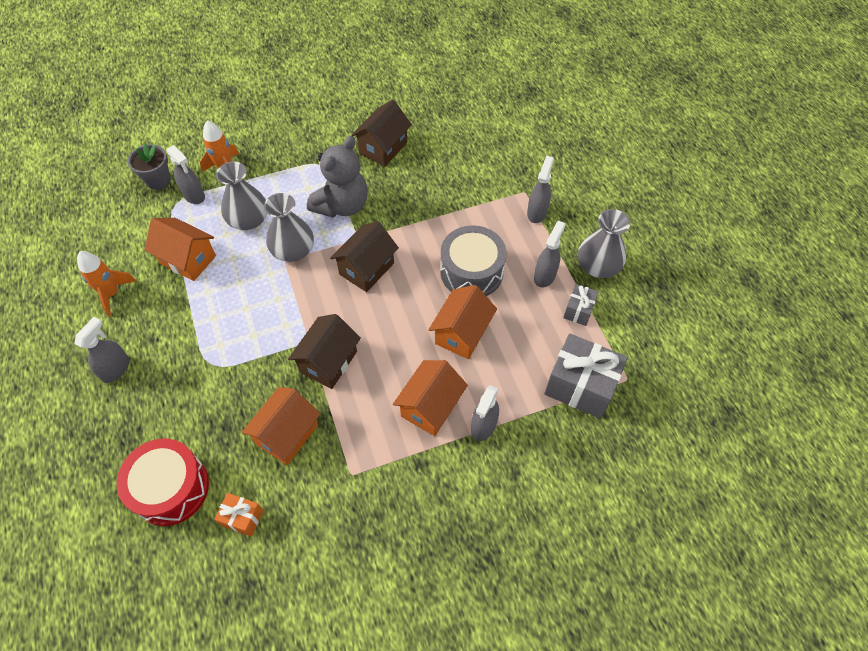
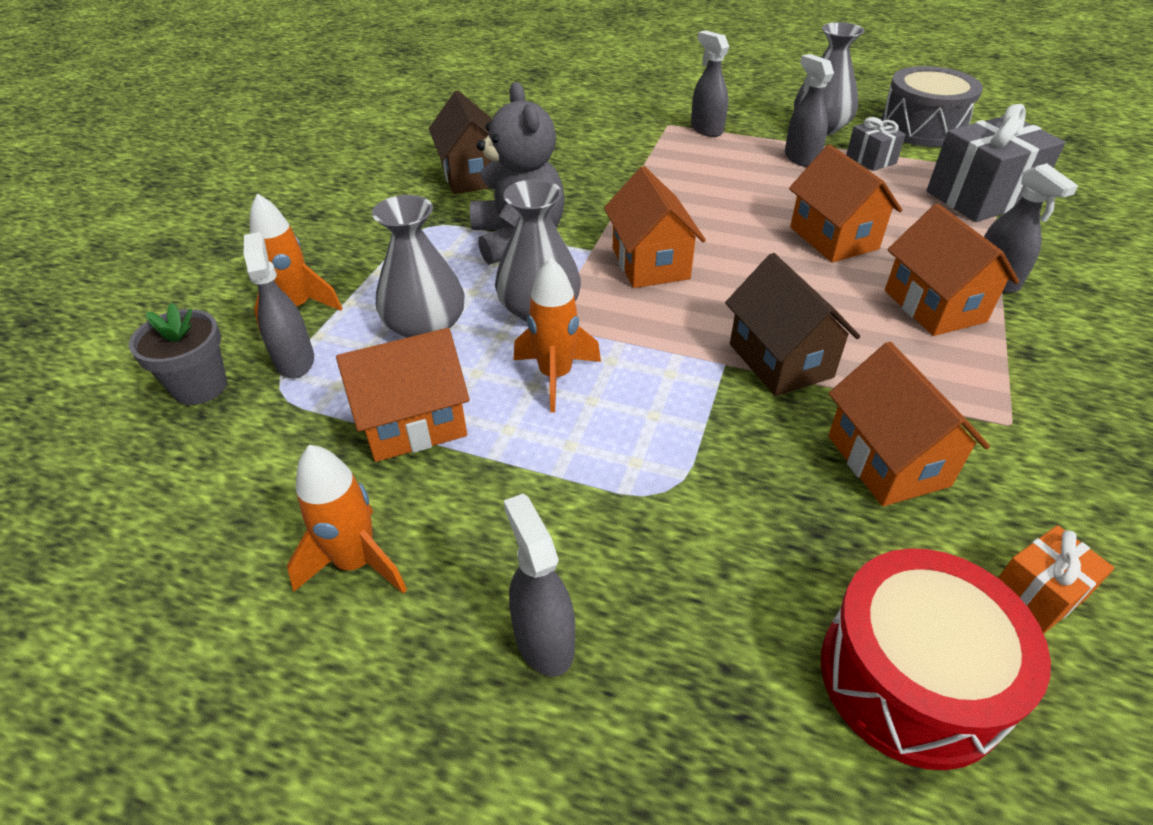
camera: 50 degrees left, 15 degrees down
grey spray bottle [167,145,205,204] -> grey spray bottle turned 105 degrees counterclockwise [244,232,314,378]
brown house [330,221,399,292] -> orange house [604,166,706,288]
grey drum [440,225,506,296] -> grey drum moved to [881,66,983,147]
none -> orange rocket [514,257,601,412]

